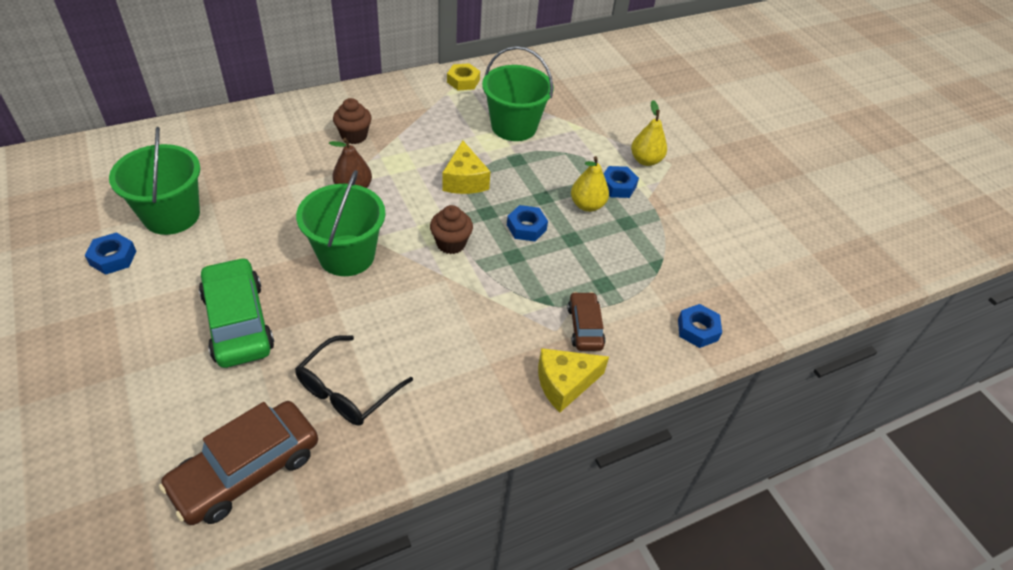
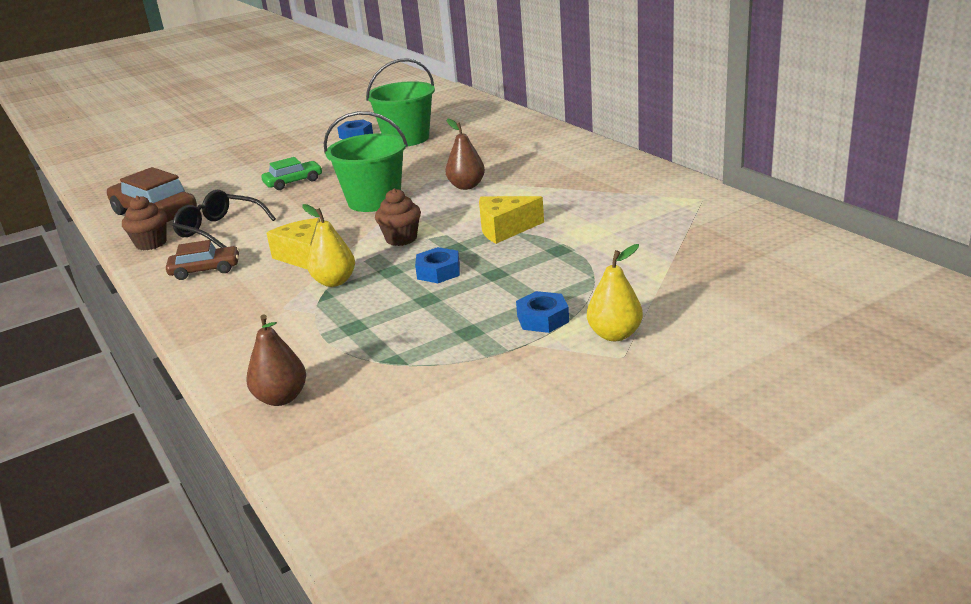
camera: 90 degrees right, 20 degrees down
green car [199,257,274,368] -> green car [261,157,323,190], size x0.57
brown cupcake [333,98,372,144] -> brown cupcake moved to [122,196,167,250]
yellow nut [447,63,480,90] -> none
green bucket [482,46,554,141] -> none
yellow cheese [538,348,609,412] -> yellow cheese moved to [267,218,320,270]
brown car [567,292,606,351] -> brown car moved to [166,240,240,280]
yellow pear [571,156,609,212] -> yellow pear moved to [302,204,355,287]
blue nut [678,304,722,348] -> brown pear [246,315,306,406]

